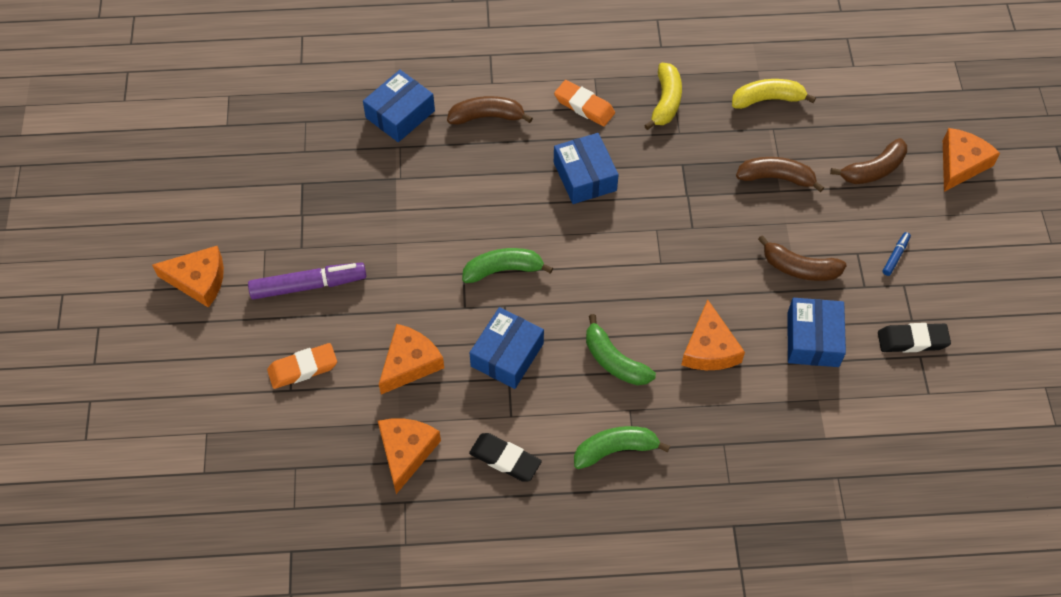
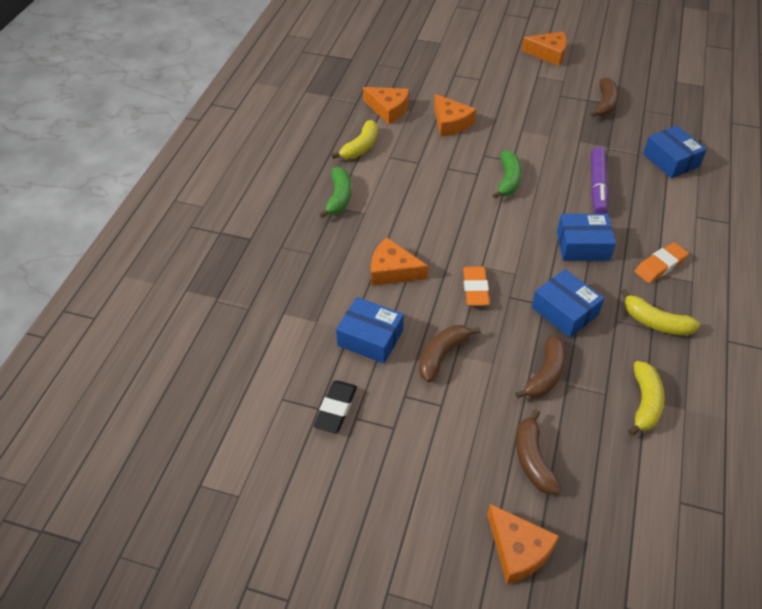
camera: 110 degrees right, 10 degrees down
orange cheese [152,246,224,308] -> orange cheese turned 105 degrees counterclockwise [521,31,567,66]
purple marker [248,262,366,300] -> purple marker moved to [591,147,609,214]
orange eraser [267,343,337,389] -> orange eraser moved to [463,267,490,306]
brown banana [447,96,533,125] -> brown banana moved to [590,78,619,118]
black eraser [469,433,542,481] -> yellow banana [331,120,378,159]
blue box [470,307,544,389] -> blue box moved to [532,269,604,338]
green banana [586,314,656,385] -> none
blue marker [883,232,911,276] -> none

